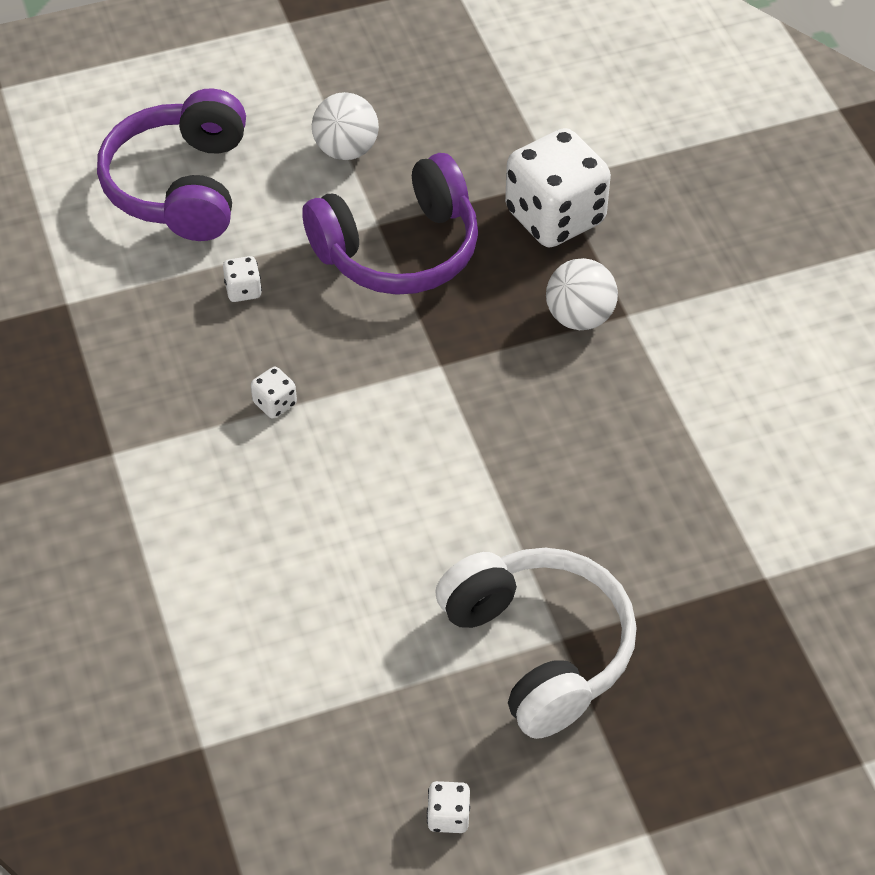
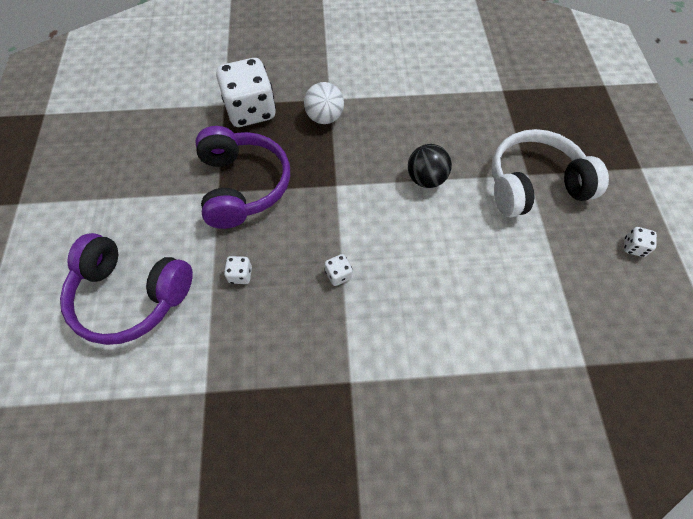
camera: 75 degrees left, 10 degrees up
white ball [312,92,379,160] -> none
none -> black ball [408,144,452,188]

